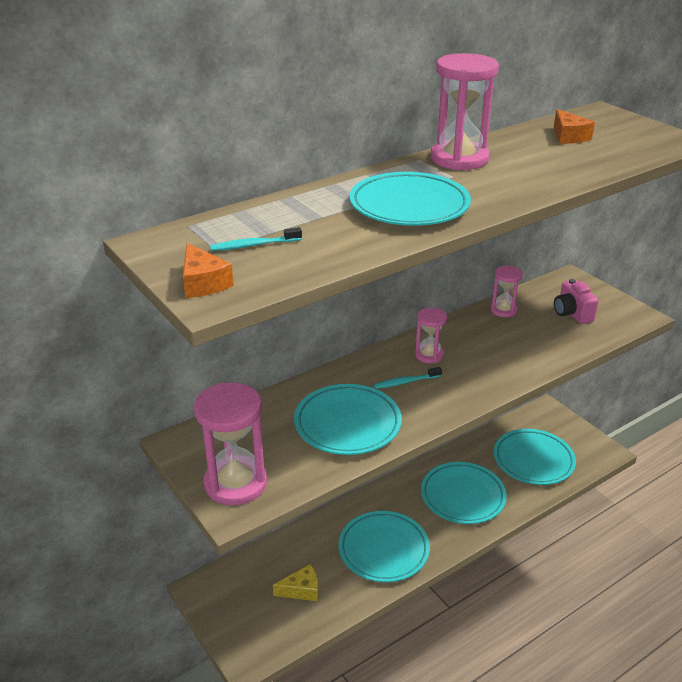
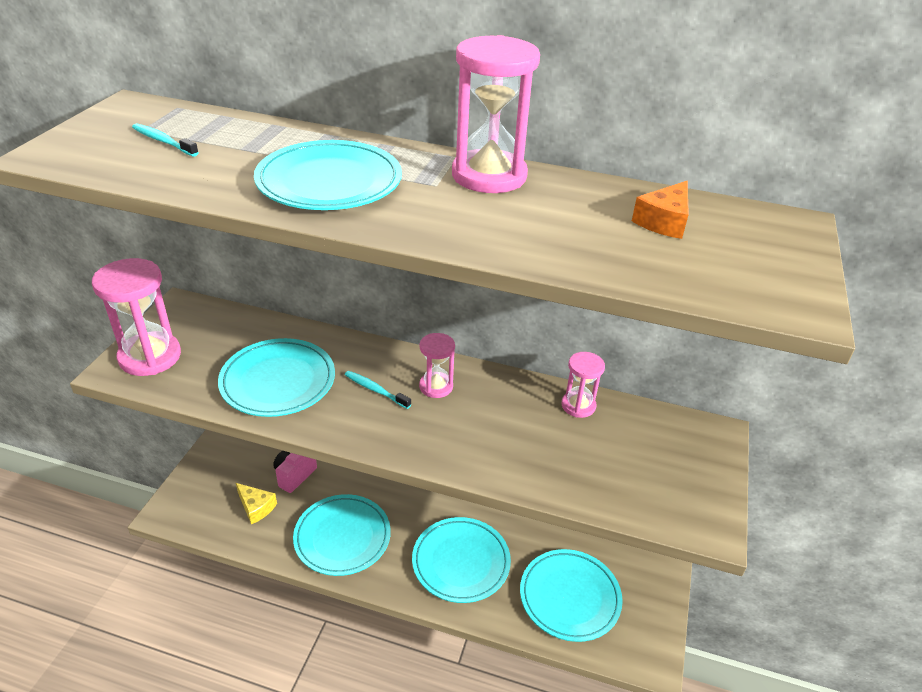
camera: 50 degrees right, 5 degrees up
orange cheese [183,243,234,298] -> none
pink camera [554,279,599,324] -> pink camera moved to [273,451,317,493]

